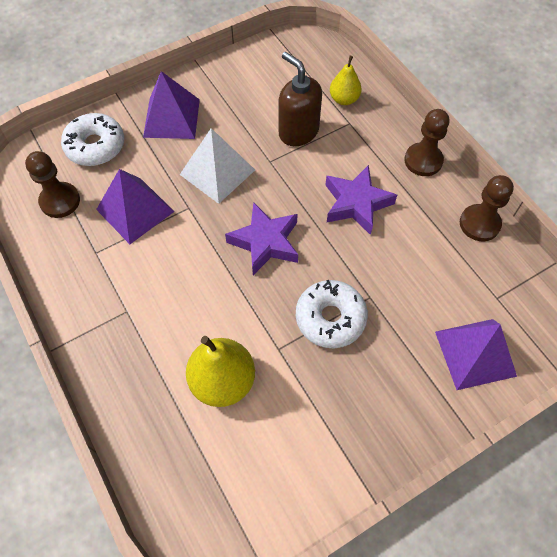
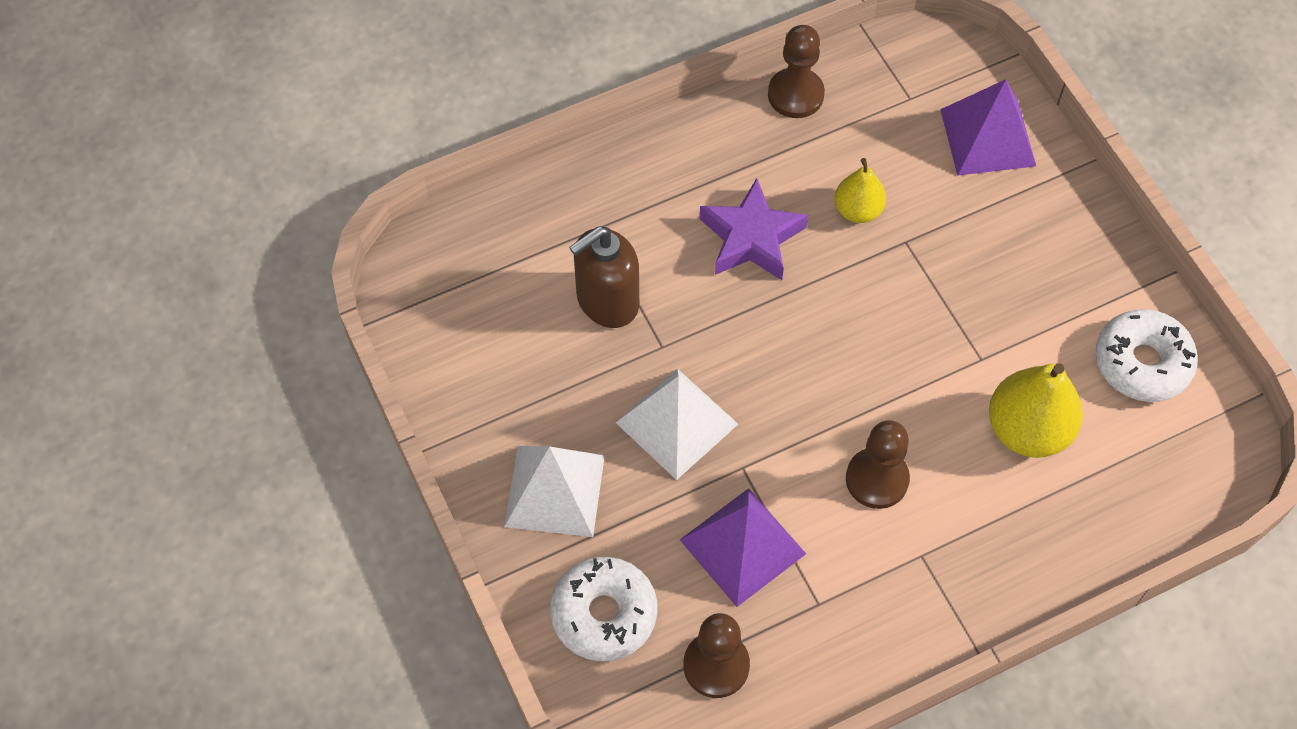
camera: 85 degrees left, 0 degrees up
purple pyramid [143,71,200,139] -> white pyramid [504,446,605,537]
purple star [225,202,298,275] -> none
white donut [296,280,368,348] -> white donut moved to [1095,309,1198,402]
yellow pear [330,56,362,105] -> yellow pear moved to [835,158,886,223]
brown pawn [404,109,449,176] -> brown pawn moved to [846,420,910,509]

